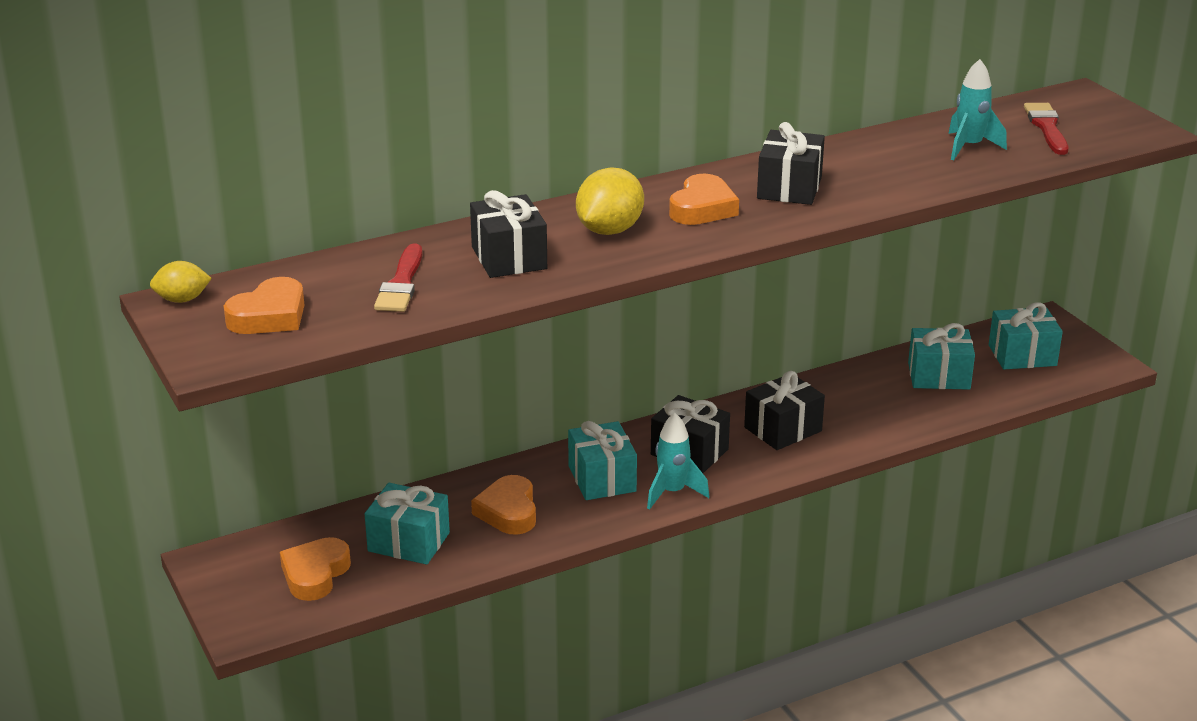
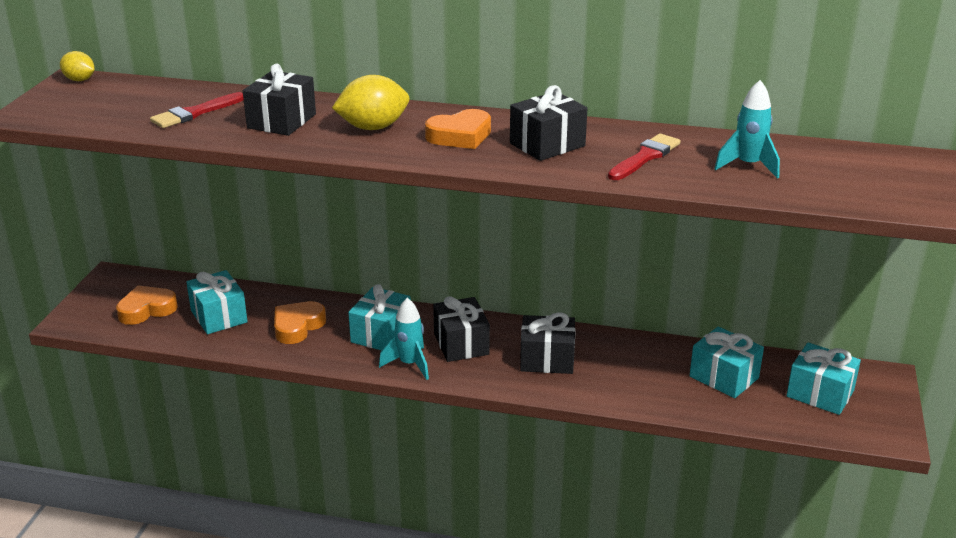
camera: 40 degrees right, 0 degrees up
orange heart [224,277,304,334] -> none
red brush [1024,103,1068,155] -> red brush moved to [608,134,681,180]

